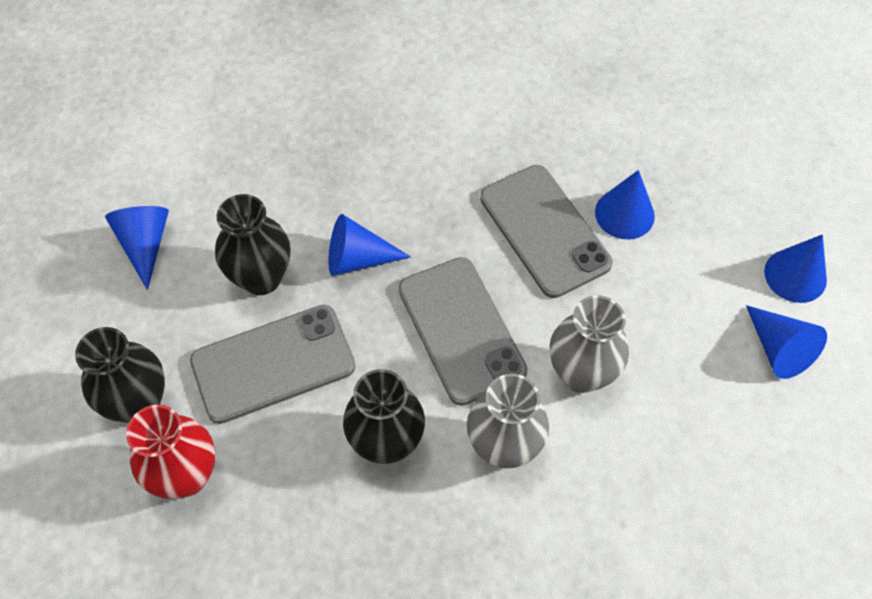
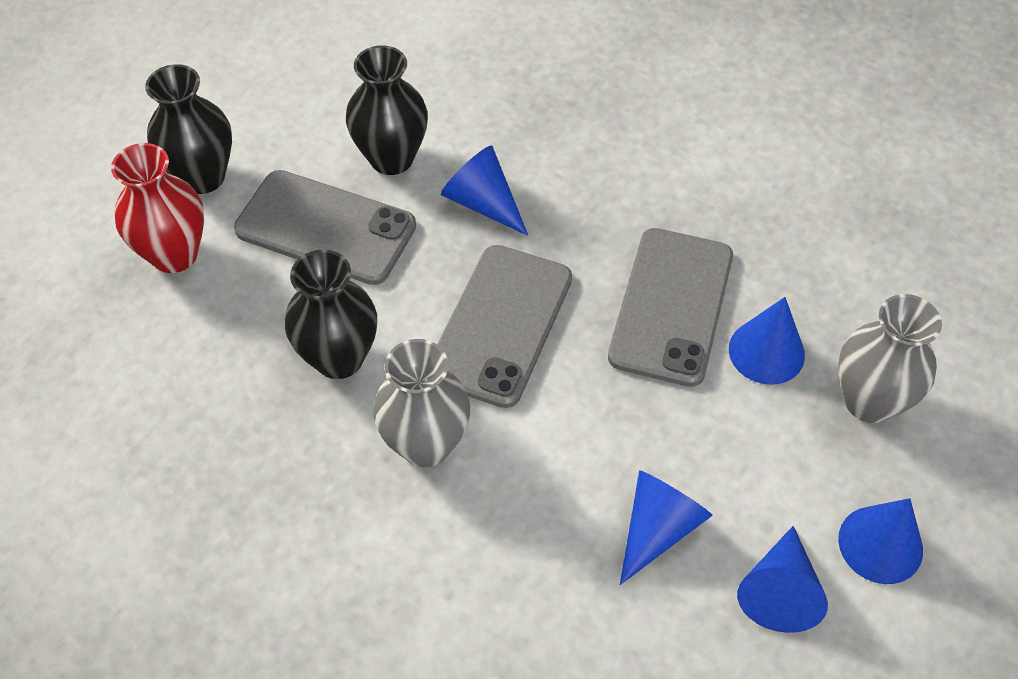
camera: 45 degrees right, 5 degrees down
blue cone [105,206,169,290] -> blue cone moved to [620,470,713,585]
grey vase [550,295,629,393] -> grey vase moved to [838,294,942,423]

